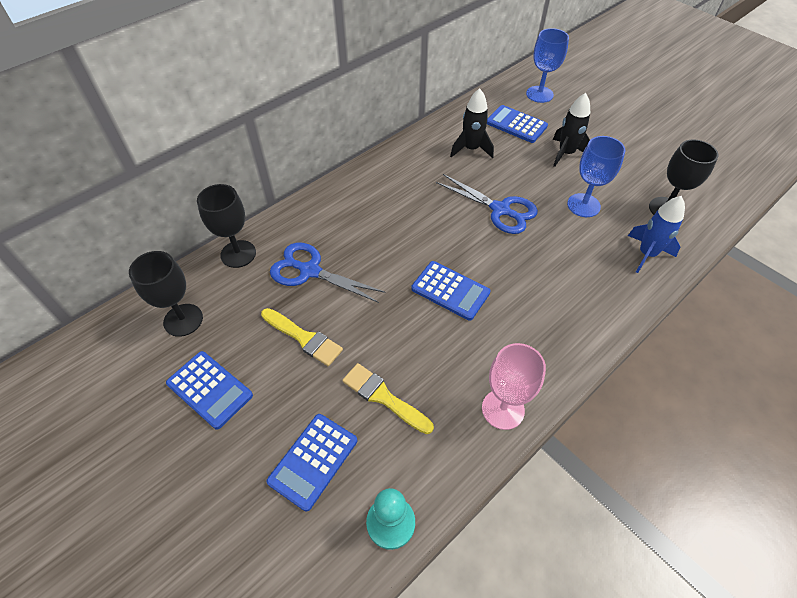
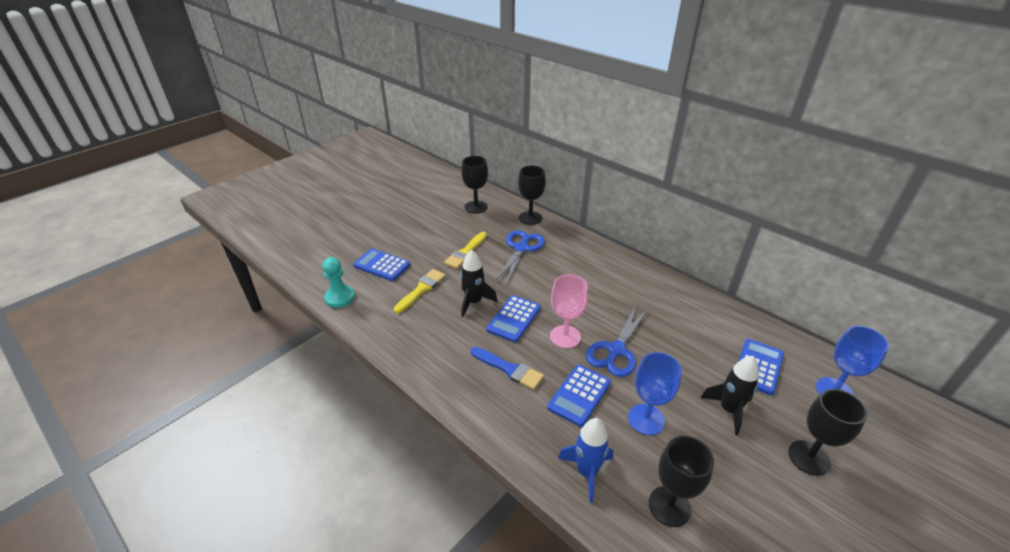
camera: 85 degrees right, 15 degrees down
blue calculator [166,351,253,430] -> blue calculator moved to [547,365,611,427]
black rocket [450,88,494,158] -> black rocket moved to [460,250,497,317]
pink goblet [482,343,546,430] -> pink goblet moved to [550,274,588,348]
none -> blue brush [471,347,544,390]
none -> black goblet [788,389,867,476]

